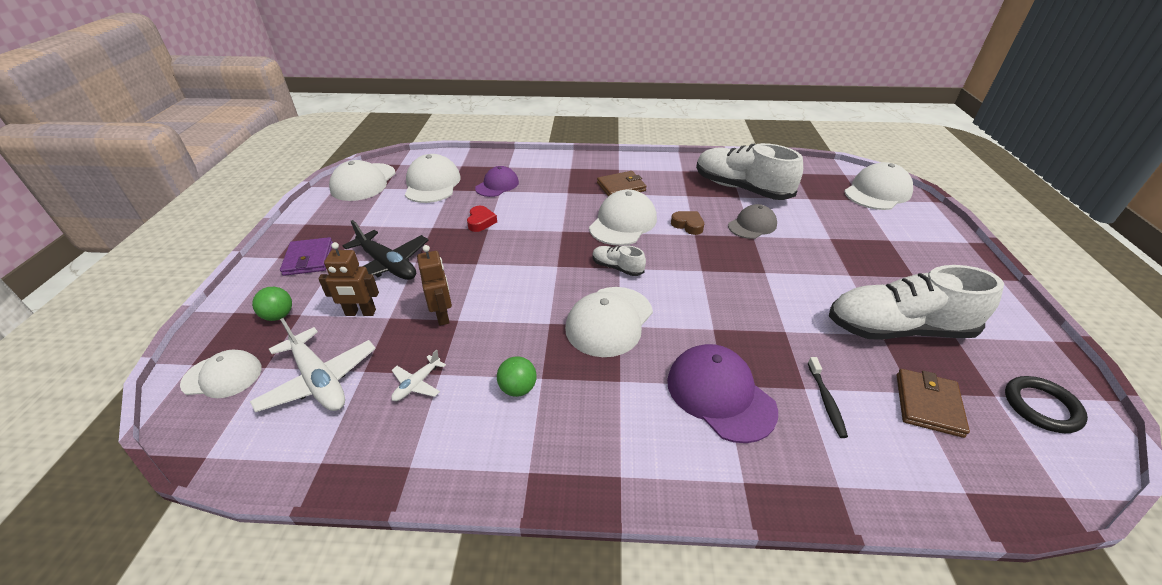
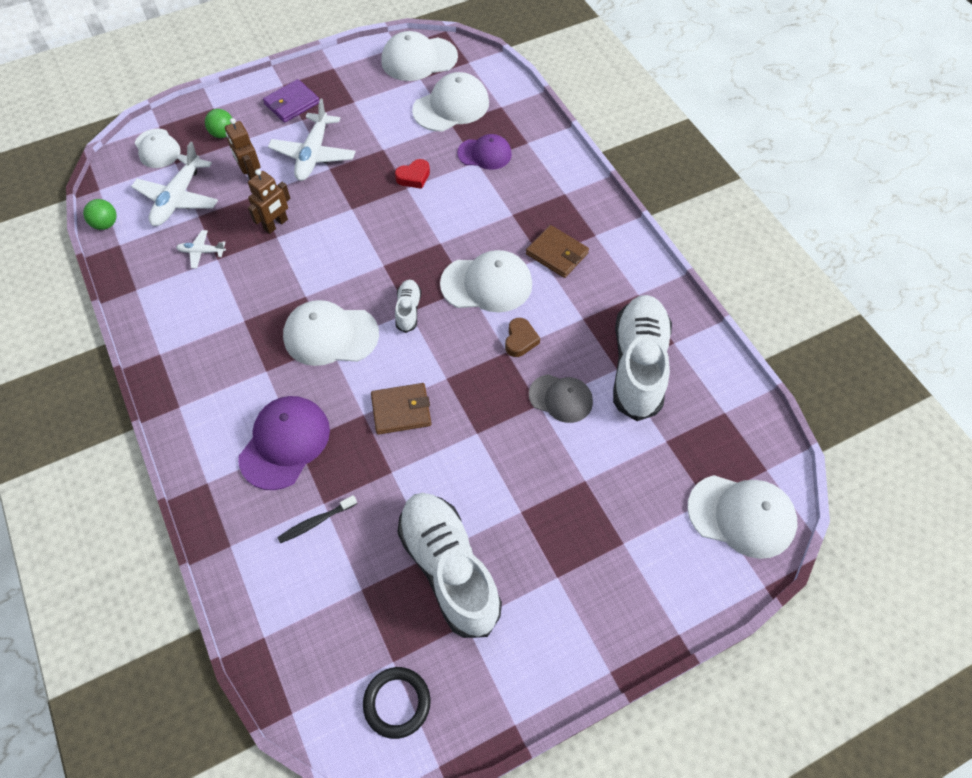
camera: 60 degrees right, 20 degrees up
black plane [343,220,429,280] -> white plane [268,98,356,181]
green ball [497,356,537,397] -> green ball moved to [83,199,117,230]
brown wallet [897,369,970,438] -> brown wallet moved to [371,383,431,435]

